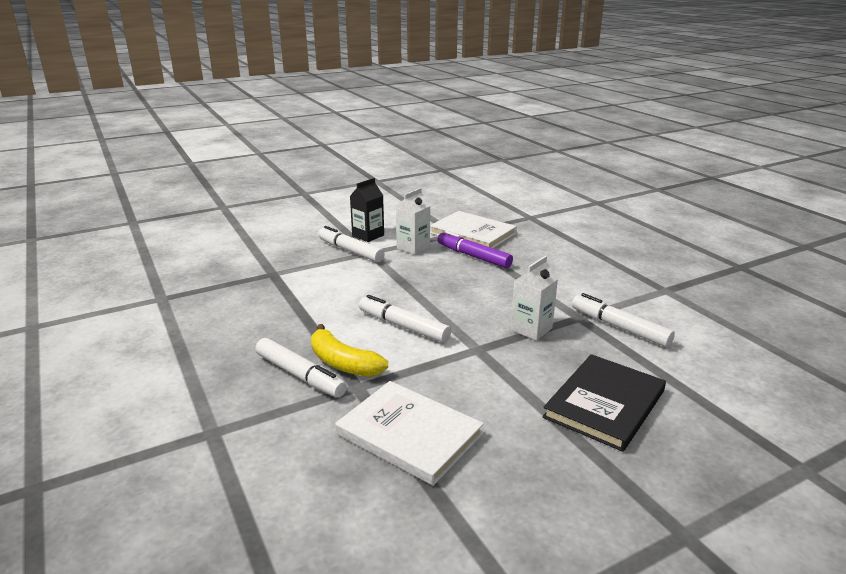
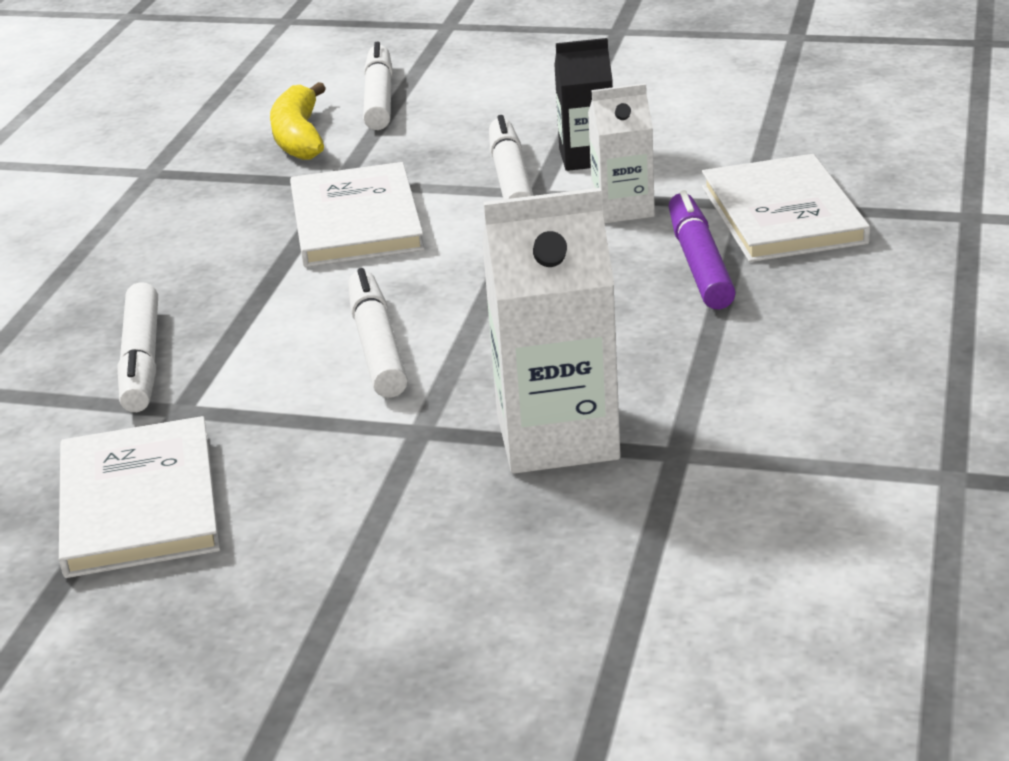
camera: 45 degrees right, 5 degrees up
yellow banana [311,324,388,377] -> yellow banana moved to [270,82,326,160]
white carton [511,256,558,341] -> white carton [482,188,621,474], size x1.68
black book [542,354,666,452] -> none
white marker [572,293,675,347] -> white marker moved to [363,42,393,130]
none -> white book [290,162,425,267]

